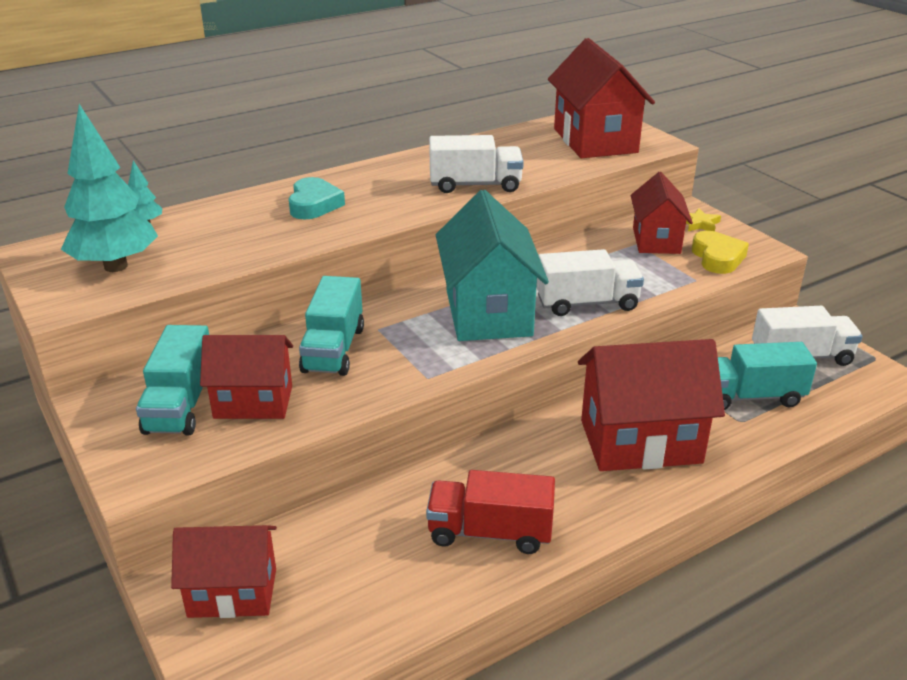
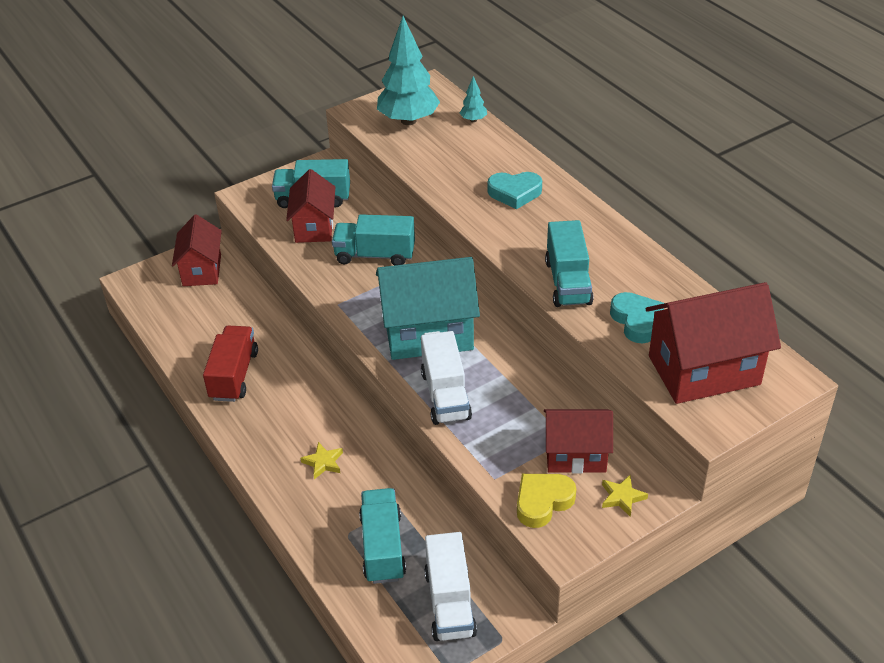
camera: 90 degrees right, 10 degrees up
white truck [429,135,524,193] -> turquoise truck [545,220,594,307]
red house [578,339,725,471] -> yellow star [301,442,343,479]
yellow heart [692,231,749,274] -> yellow heart turned 150 degrees clockwise [517,474,576,528]
none -> turquoise heart [610,292,664,343]

